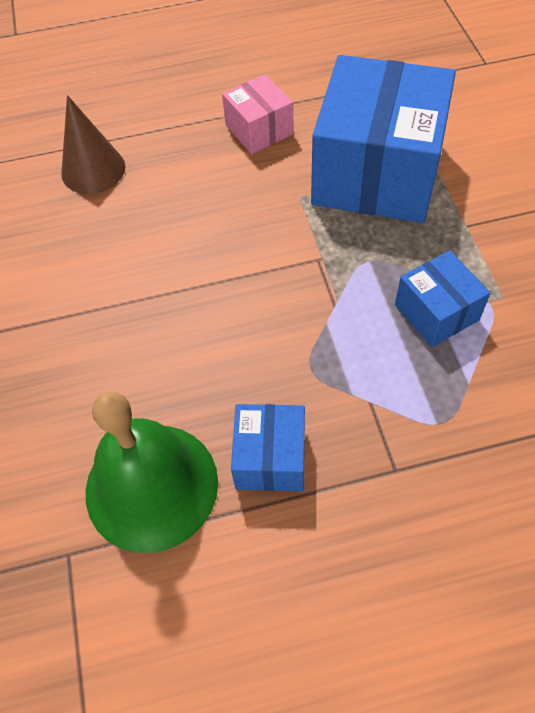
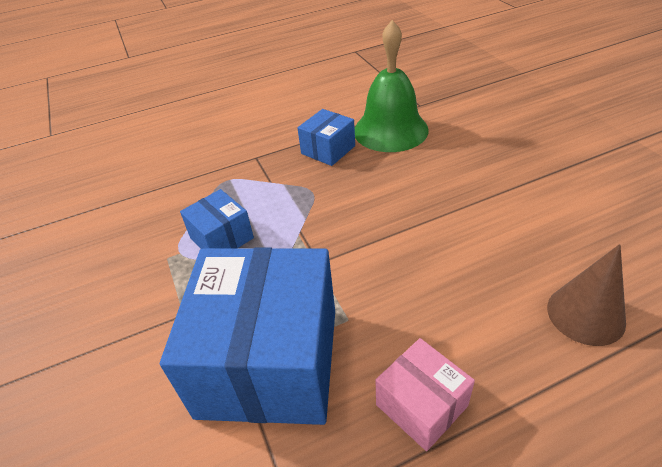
camera: 170 degrees right, 15 degrees down
blue box [231,404,305,491] -> blue box turned 45 degrees clockwise [298,109,355,166]

